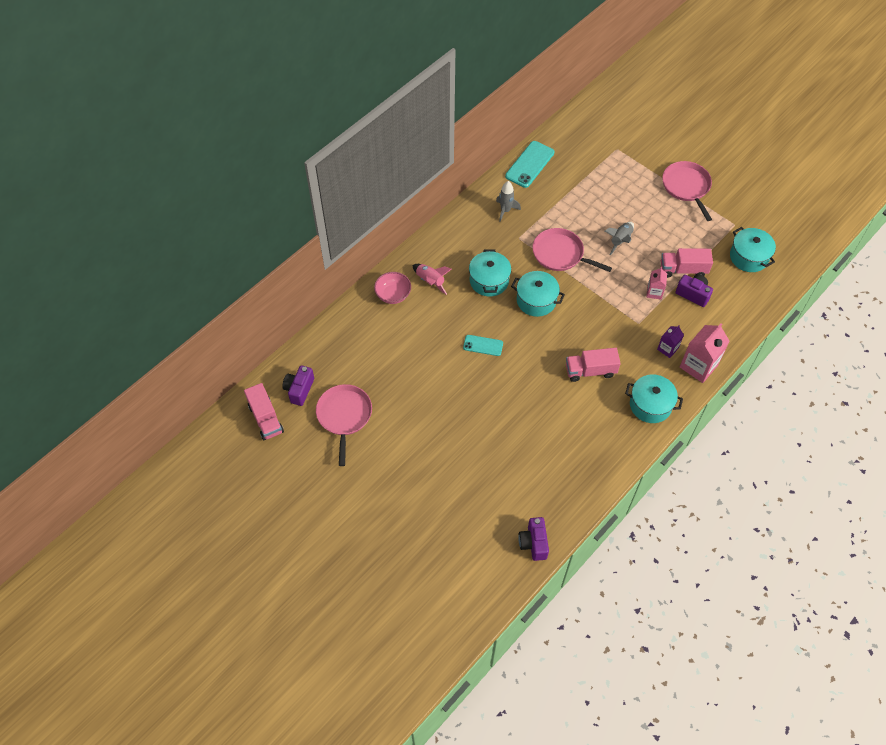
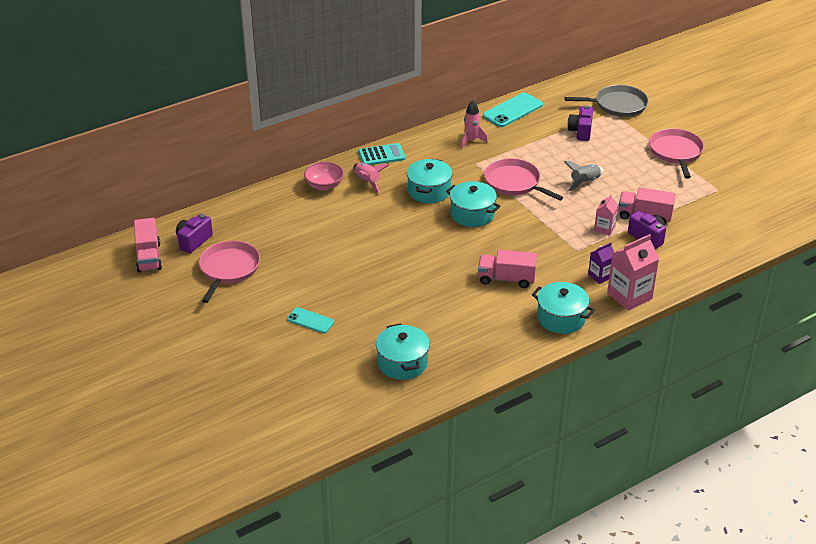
camera: 15 degrees right, 20 degrees down
turquoise phone [463,335,503,356] -> turquoise phone moved to [287,307,334,333]
grey rocket [496,181,521,222] -> pink rocket [461,100,488,149]
purple camera [518,517,549,561] -> purple camera moved to [567,105,593,141]
turquoise pot [730,227,776,272] -> turquoise pot moved to [376,323,430,380]
none -> turquoise calculator [358,143,406,165]
none -> grey pan [565,85,649,117]

